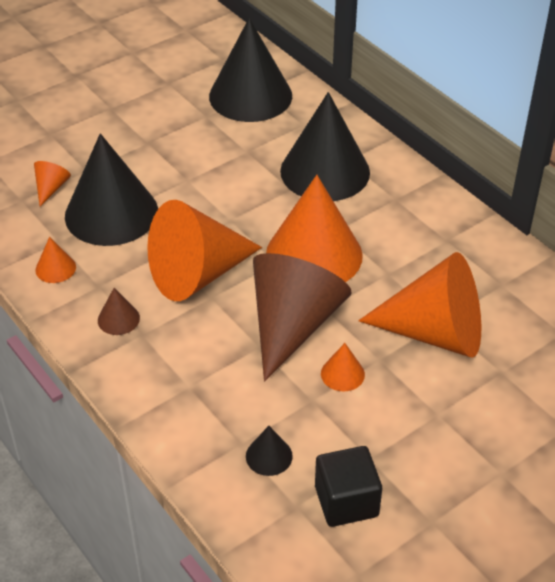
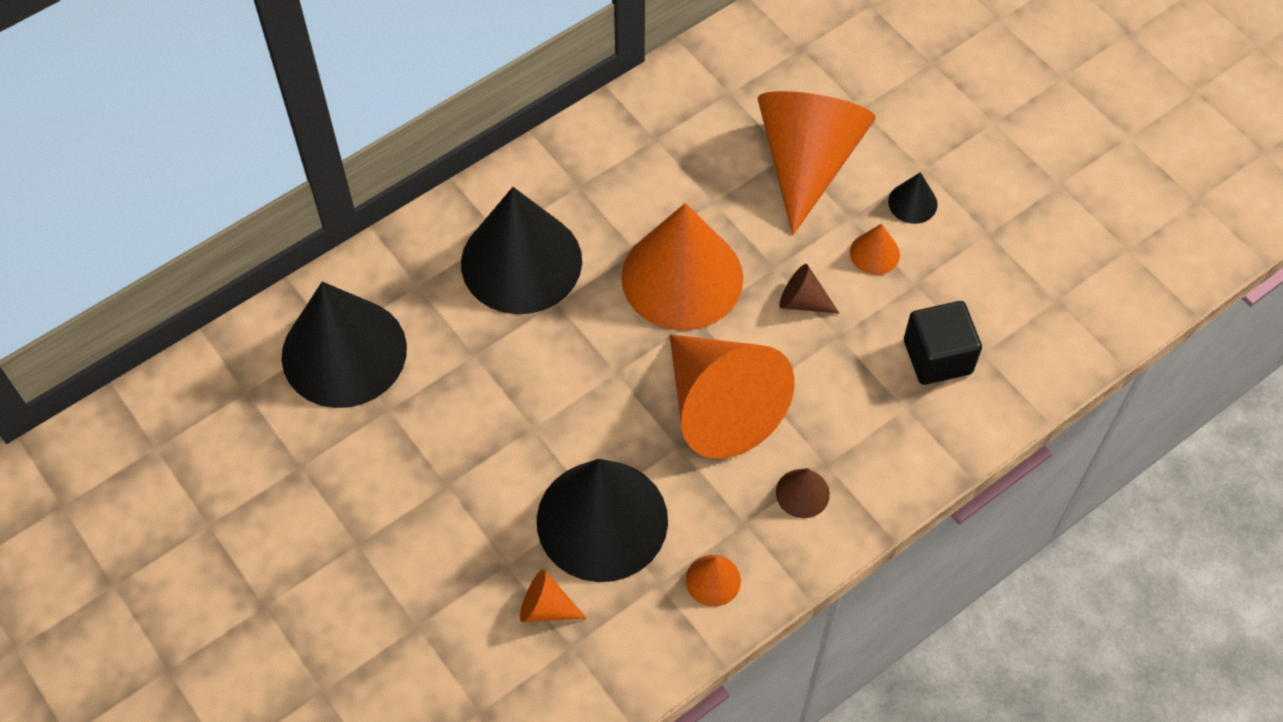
camera: 90 degrees left, 15 degrees up
black cone [246,426,293,476] -> black cone moved to [888,172,938,224]
brown cone [253,253,352,381] -> brown cone [779,264,840,314], size x0.41
black cube [315,446,382,527] -> black cube moved to [904,301,982,385]

